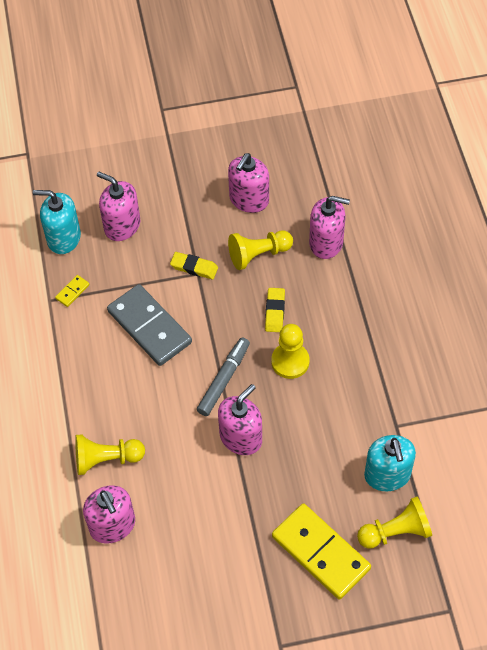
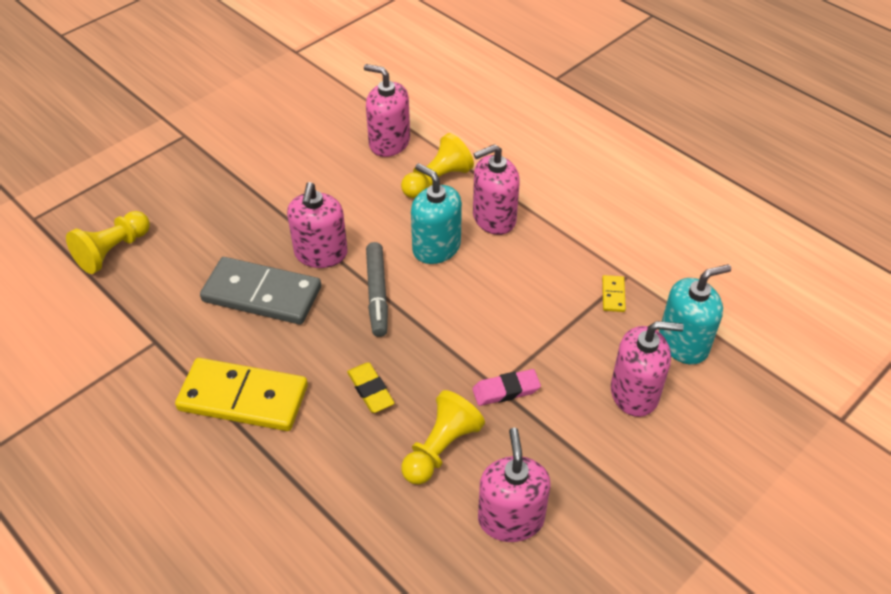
camera: 145 degrees right, 10 degrees down
grey domino [107,284,192,366] -> grey domino moved to [200,257,321,325]
yellow eraser [170,252,218,279] -> pink eraser [472,369,541,406]
yellow pawn [271,324,310,379] -> none
yellow domino [272,503,371,599] -> yellow domino moved to [175,358,308,431]
pink soap dispenser [309,196,350,259] -> pink soap dispenser moved to [473,144,520,235]
turquoise soap dispenser [364,435,416,491] -> turquoise soap dispenser moved to [411,163,462,264]

